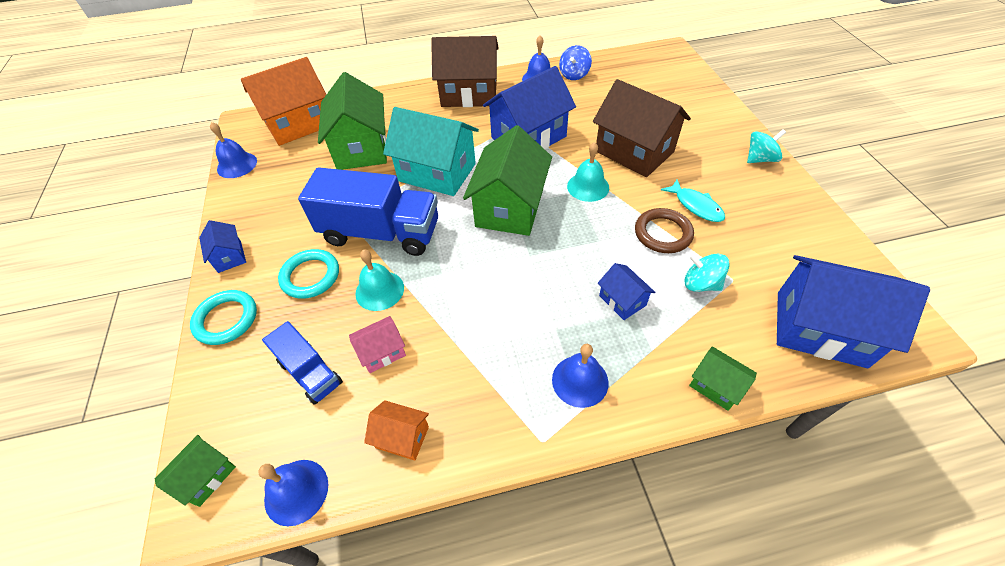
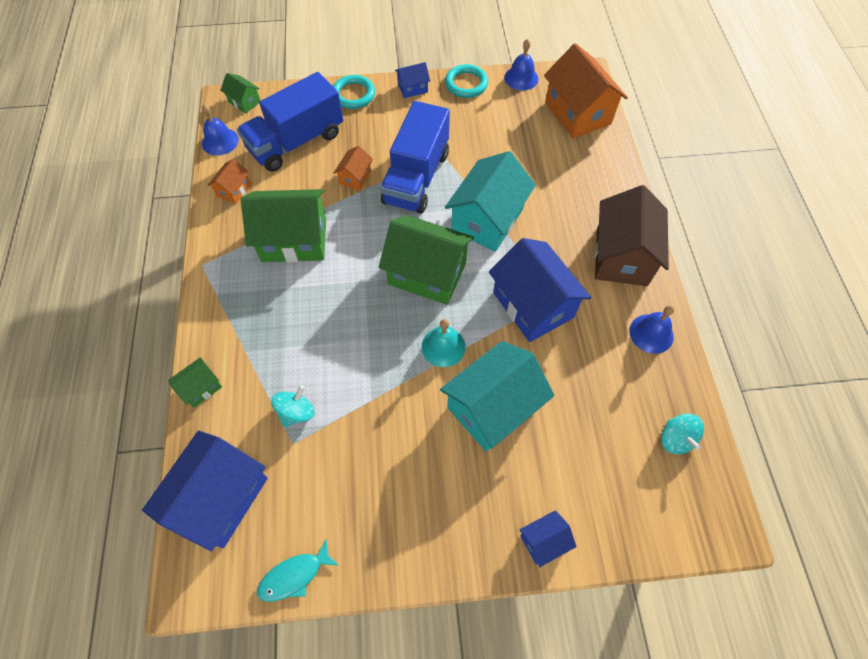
camera: 95 degrees right, 10 degrees up
blue truck [262,321,343,405] -> blue truck [237,72,343,172], size x1.83
turquoise ring [278,249,339,299] -> turquoise ring moved to [445,64,488,98]
green house [318,72,387,170] -> green house moved to [241,189,326,262]
pink house [349,316,406,373] -> none
turquoise bell [355,250,404,311] -> orange house [334,146,373,191]
blue bell [552,344,609,408] -> none
blue spinning top [559,45,592,80] -> none
brown house [593,79,691,177] -> turquoise house [440,341,555,451]
blue house [598,263,655,320] -> blue house moved to [520,510,576,567]
brown ring [635,208,694,253] -> none
turquoise fish [661,179,725,222] -> turquoise fish moved to [257,539,338,602]
turquoise spinning top [747,129,786,163] -> turquoise spinning top moved to [661,414,704,454]

